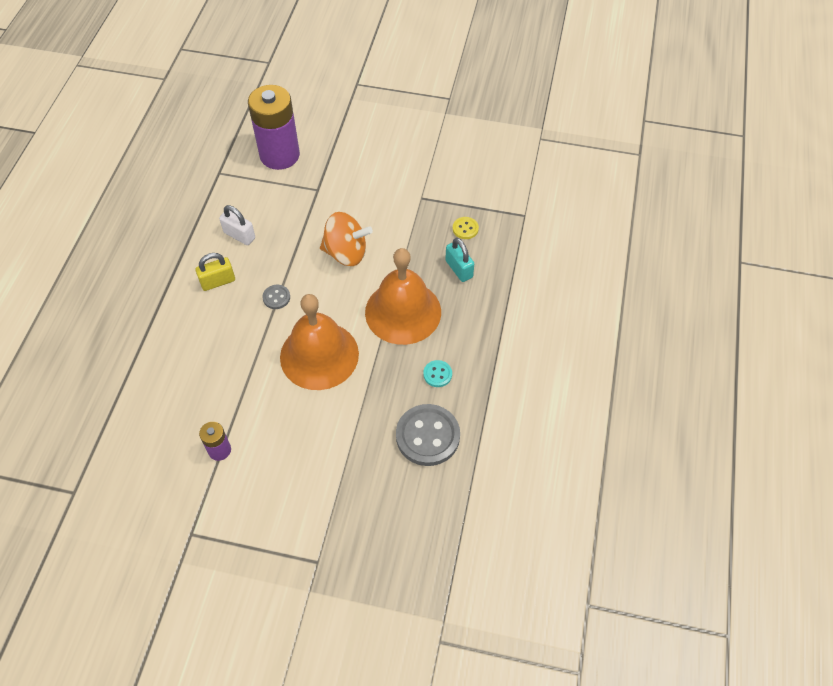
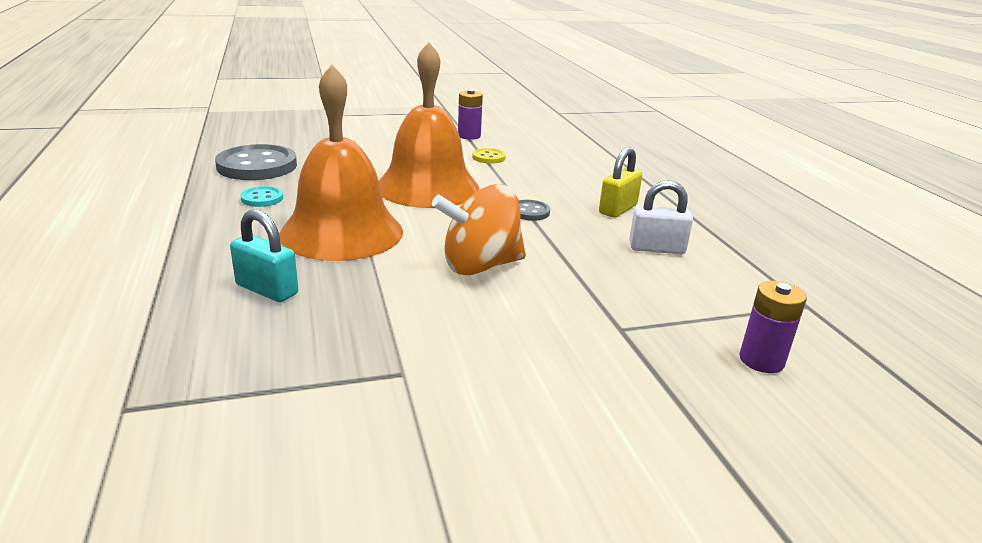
camera: 150 degrees right, 30 degrees down
purple battery [248,85,300,170] -> purple battery [739,281,807,373], size x0.46
yellow button [453,217,479,239] -> yellow button moved to [472,148,506,164]

